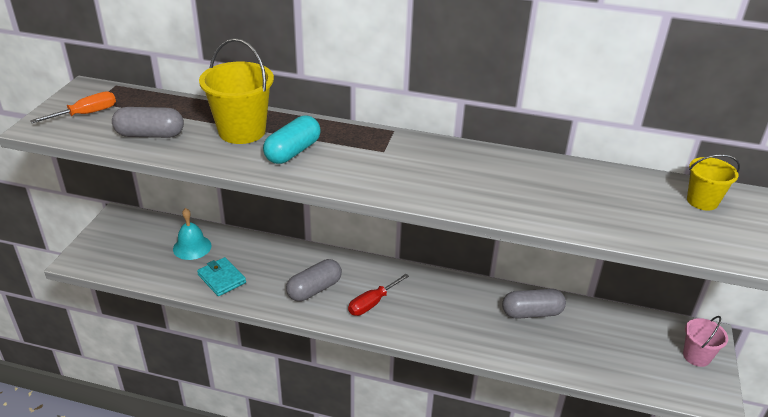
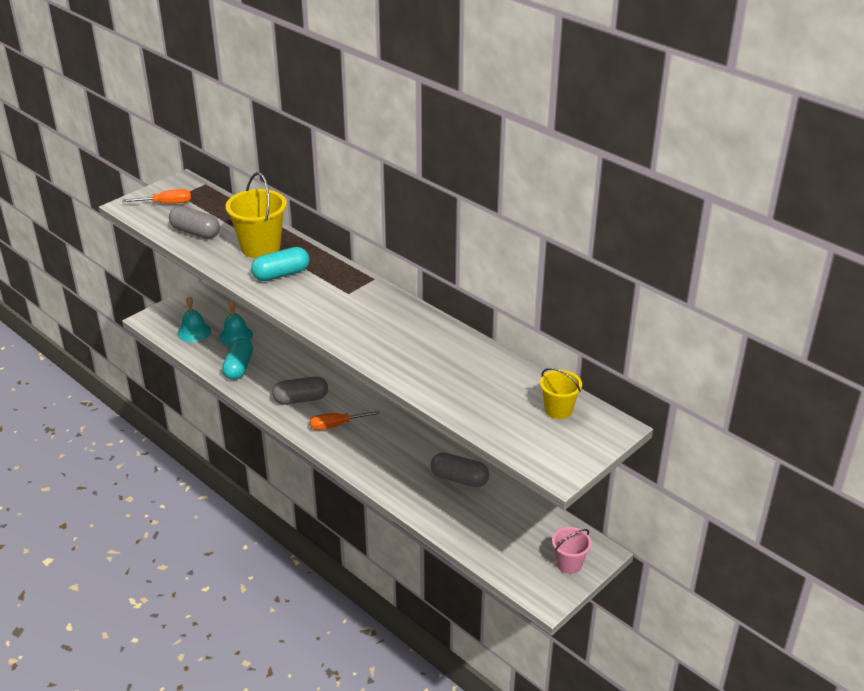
camera: 30 degrees right, 0 degrees up
turquoise wallet [197,257,246,296] -> turquoise capsule [222,338,253,380]
red screwdriver [348,274,409,316] -> orange screwdriver [310,411,380,430]
none -> turquoise bell [178,296,211,342]

